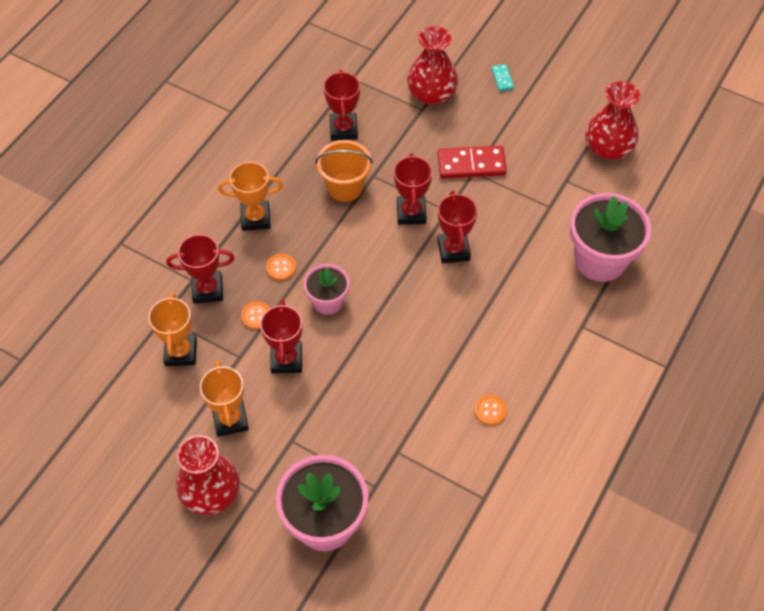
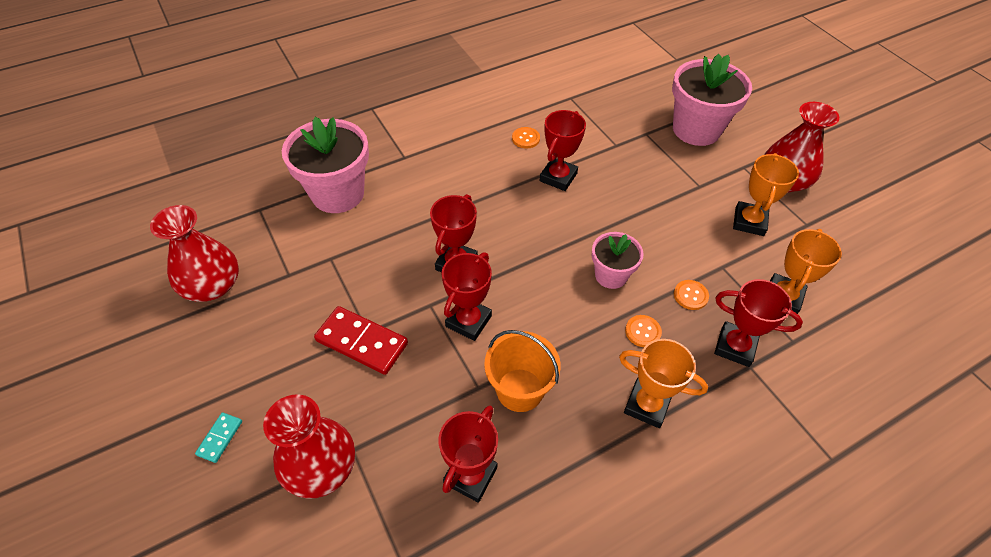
camera: 150 degrees left, 5 degrees down
red trophy [260,300,303,374] -> red trophy moved to [540,110,586,191]

